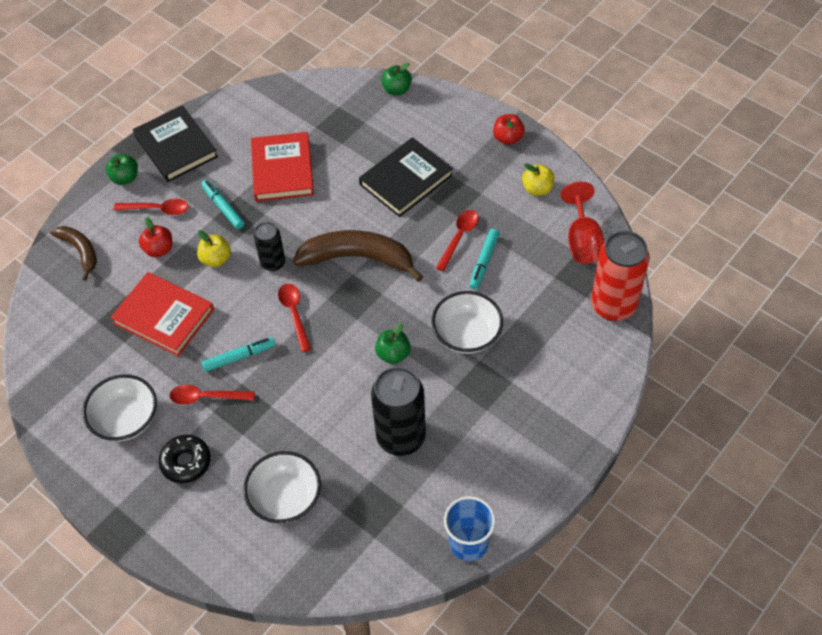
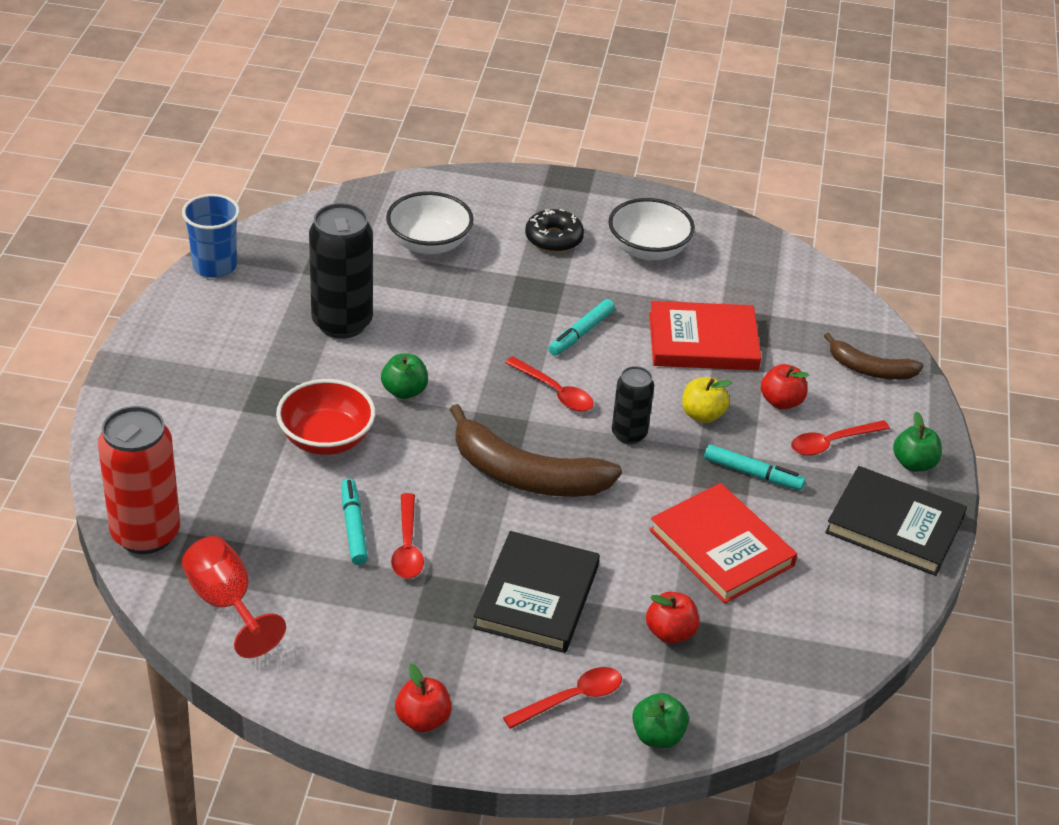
camera: 145 degrees right, 15 degrees down
red spoon [170,385,255,405] -> red spoon moved to [503,667,622,729]
brown banana [293,230,423,282] -> brown banana turned 45 degrees clockwise [450,404,622,497]
white bowl [431,291,503,354] -> red bowl [276,379,376,455]
yellow apple [522,164,555,196] -> none
none -> red apple [646,592,699,644]

